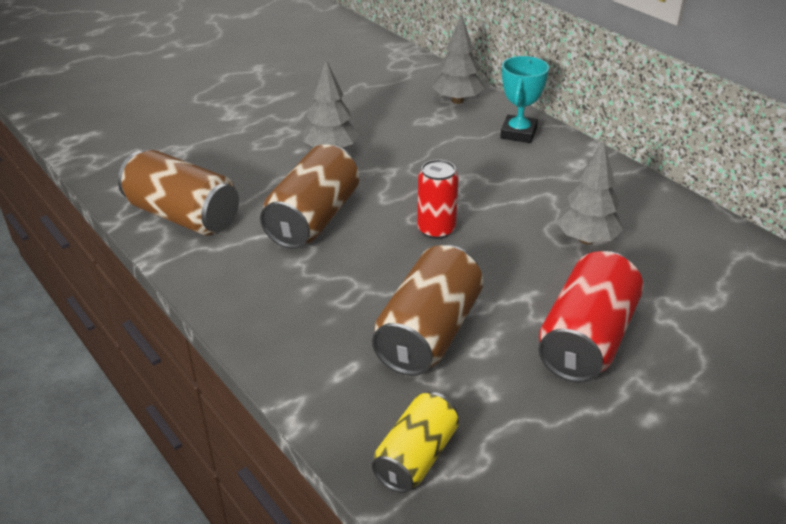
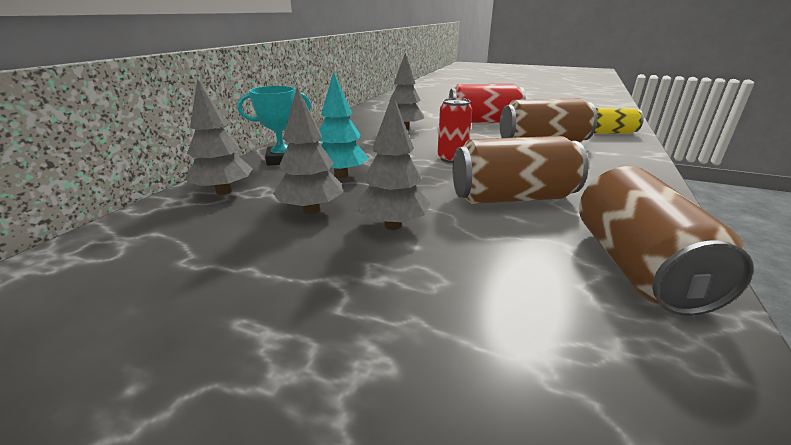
camera: 120 degrees left, 10 degrees down
none -> grey tree [273,87,343,214]
none -> turquoise tree [318,72,369,178]

